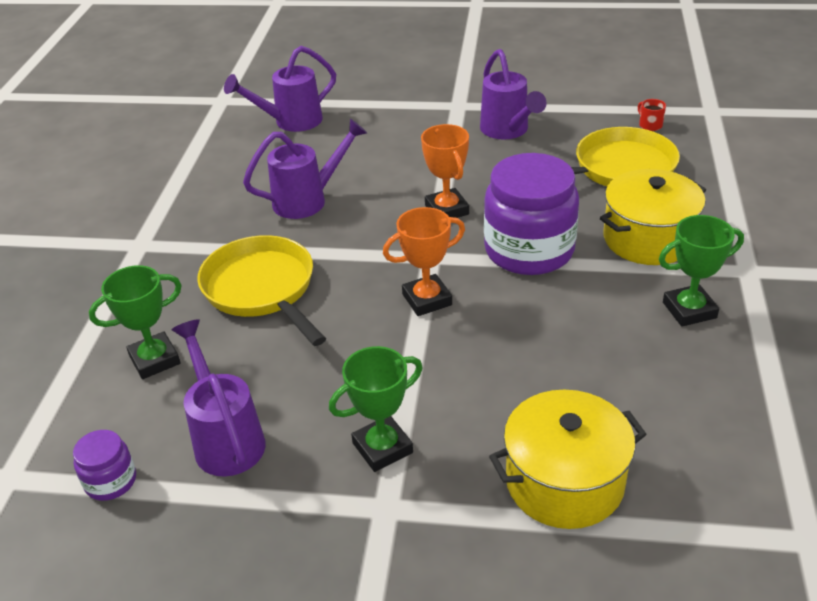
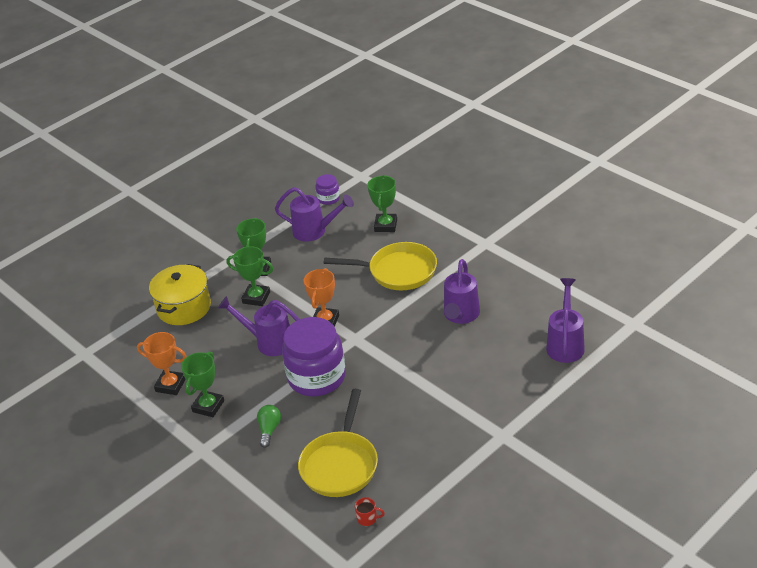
camera: 130 degrees right, 0 degrees up
orange trophy [421,124,469,218] -> orange trophy moved to [137,332,187,395]
purple watering can [480,49,547,139] -> purple watering can moved to [217,296,300,356]
yellow pot [600,169,706,265] -> green light bulb [257,405,281,448]
none -> green trophy [227,246,274,306]

